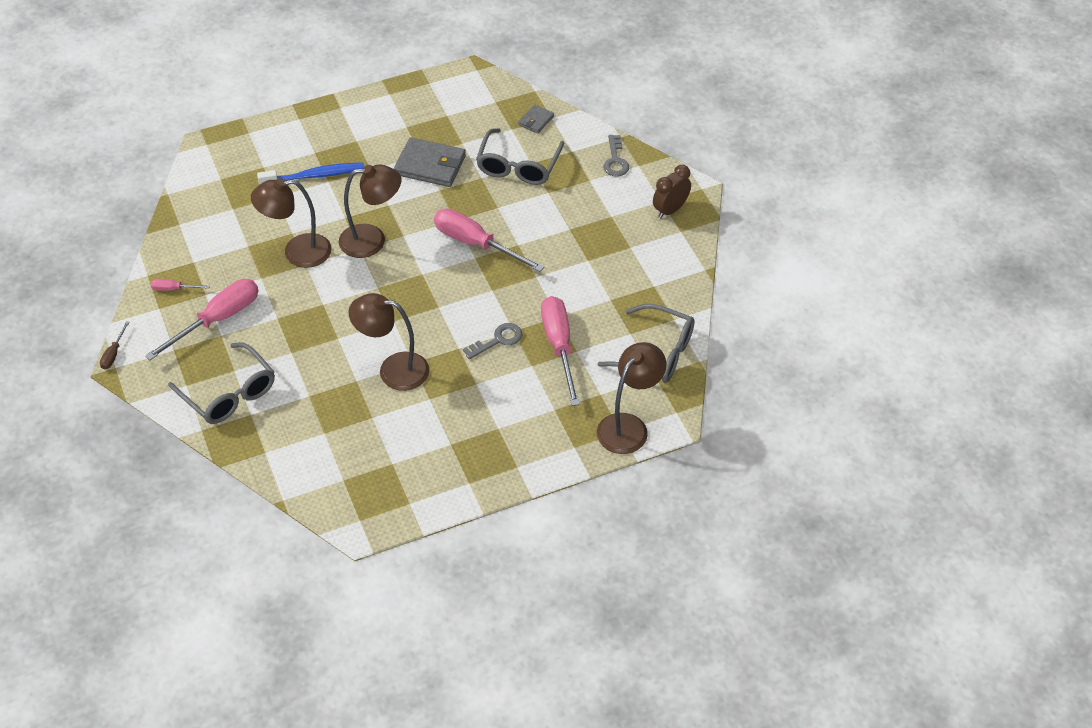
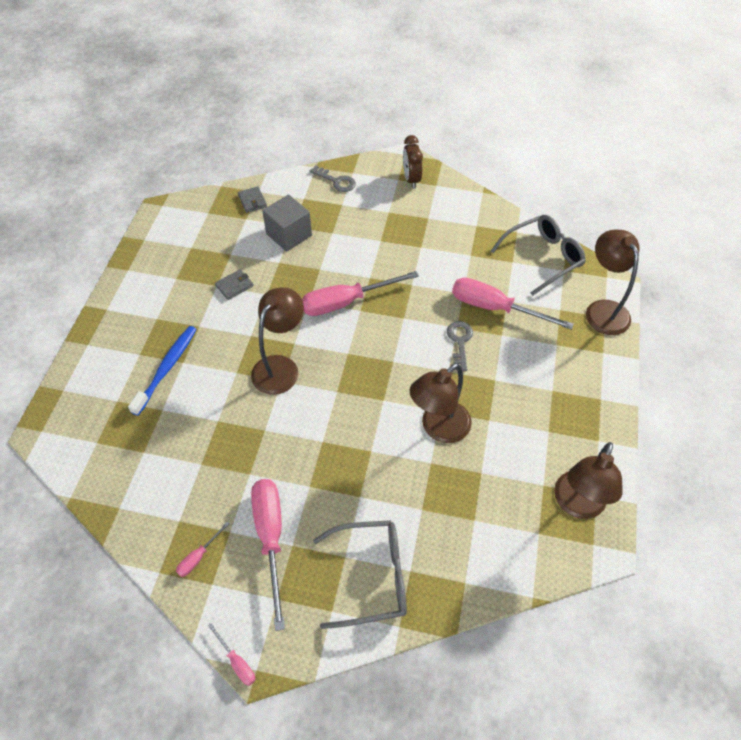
camera: 55 degrees left, 5 degrees up
brown screwdriver [100,321,129,369] -> pink screwdriver [208,623,255,686]
brown lamp [251,178,331,268] -> brown lamp moved to [554,442,622,519]
grey wallet [394,137,466,187] -> grey wallet [215,269,253,300], size x0.52
grey glasses [476,128,564,185] -> grey cube [262,194,312,252]

